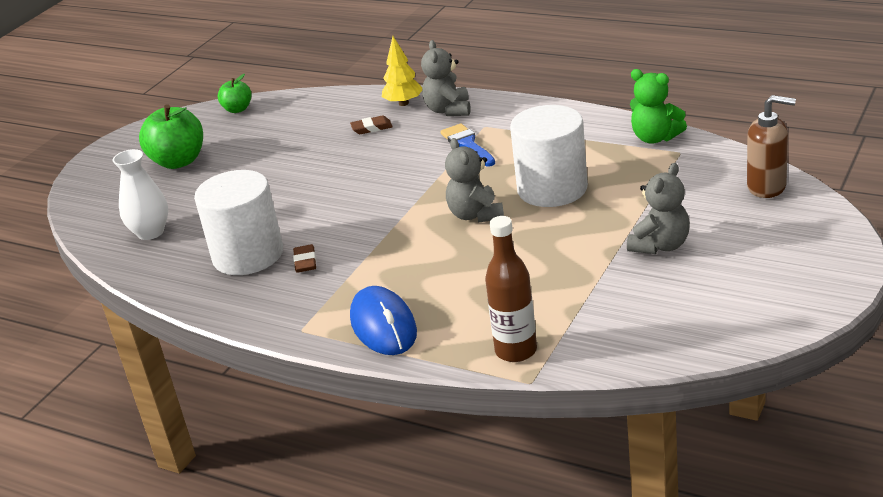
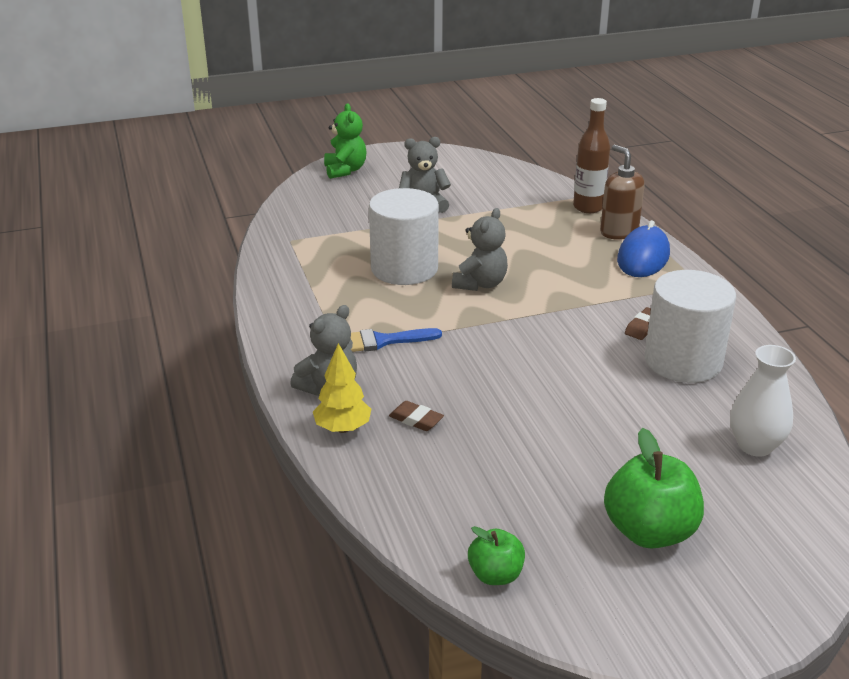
camera: 140 degrees left, 0 degrees up
blue brush [440,123,495,166] -> blue brush turned 60 degrees clockwise [350,328,442,352]
green teddy bear [630,69,687,144] -> green teddy bear moved to [324,103,366,179]
brown soap dispenser [747,95,796,198] -> brown soap dispenser moved to [600,145,644,240]

